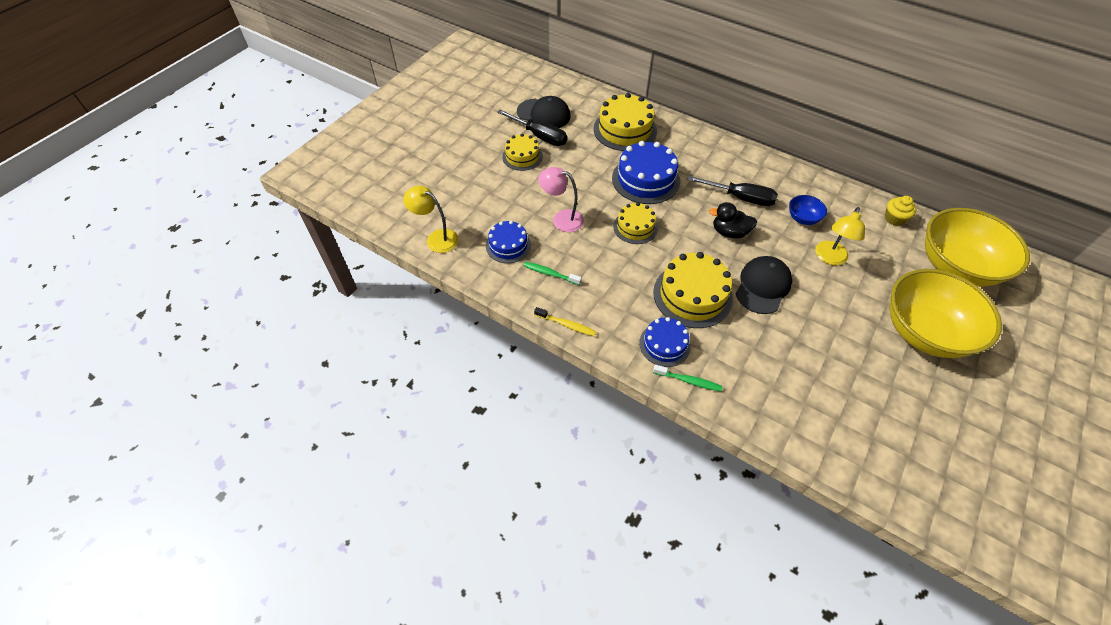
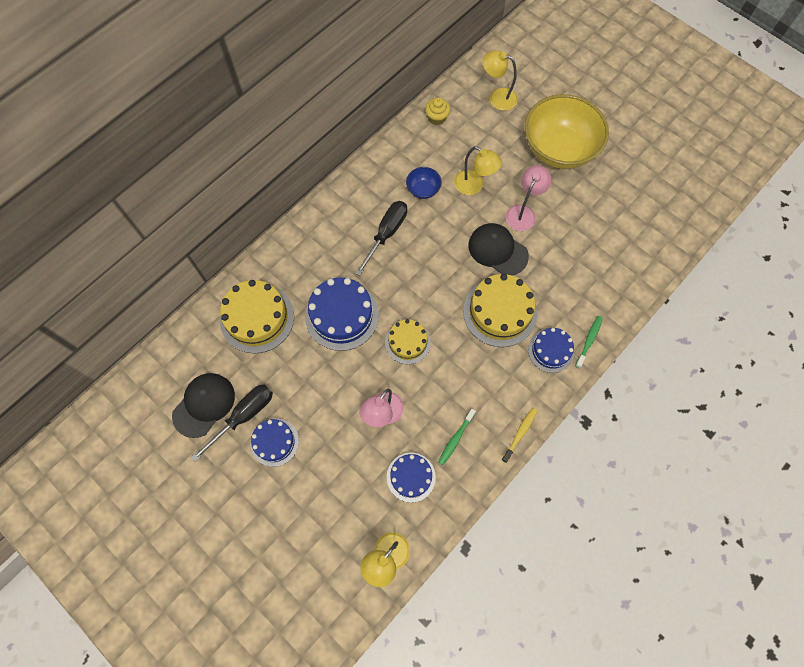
camera: 80 degrees left, 15 degrees up
yellow cake [502,134,543,171] -> blue cake [250,418,299,467]
black duck [709,202,757,239] -> none
yellow bowl [925,208,1030,287] -> yellow lamp [483,50,518,111]
none -> pink lamp [506,165,551,231]

